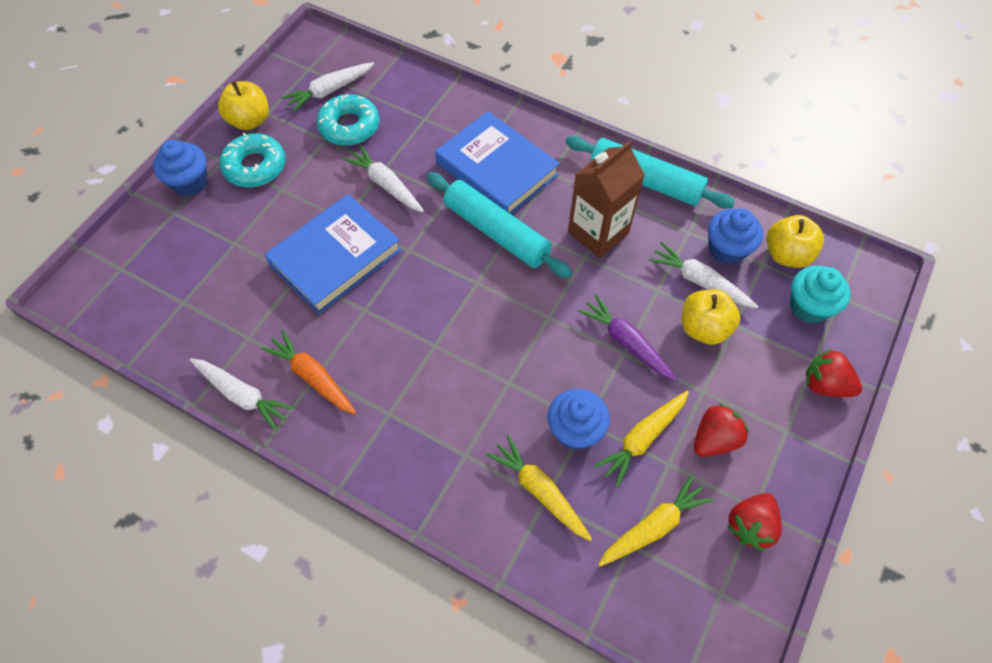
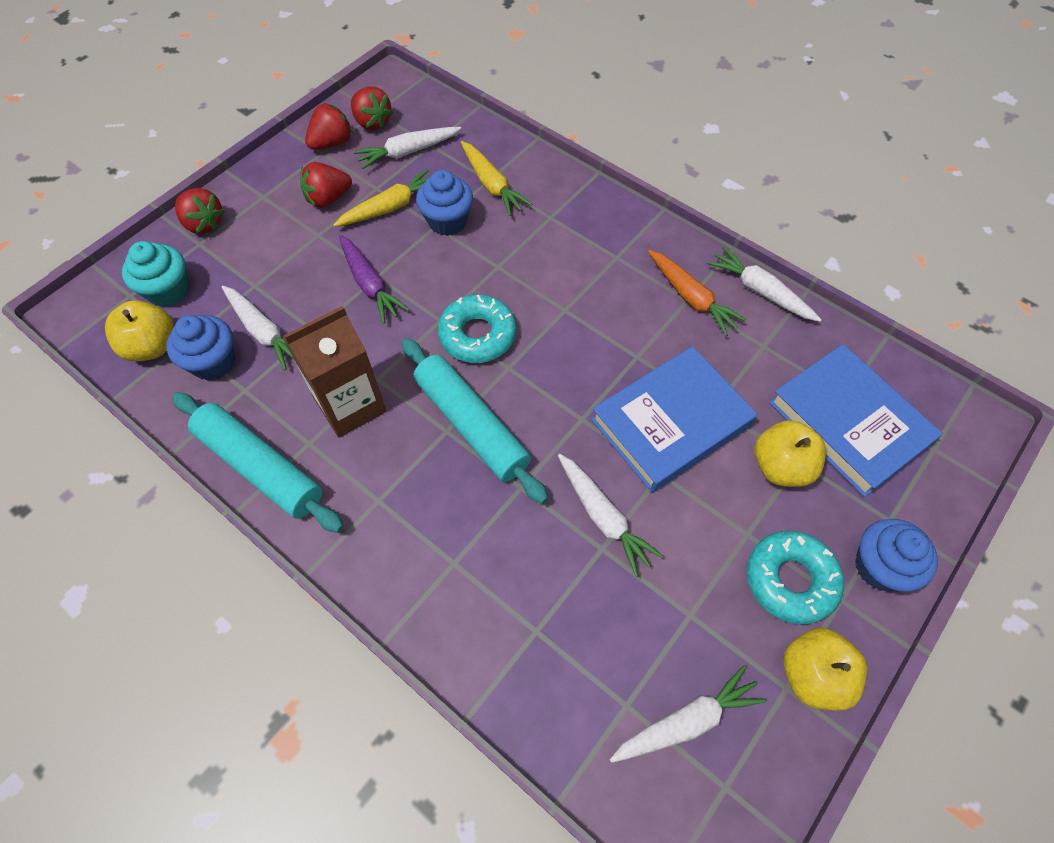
camera: 170 degrees left, 0 degrees up
turquoise donut [316,94,380,146] -> turquoise donut moved to [438,294,516,363]
blue book [435,111,560,214] -> blue book moved to [769,344,943,497]
yellow carrot [598,475,714,566] -> white carrot [353,127,461,169]
yellow apple [682,289,740,345] -> yellow apple moved to [754,420,826,487]
none -> red strawberry [351,86,393,130]

